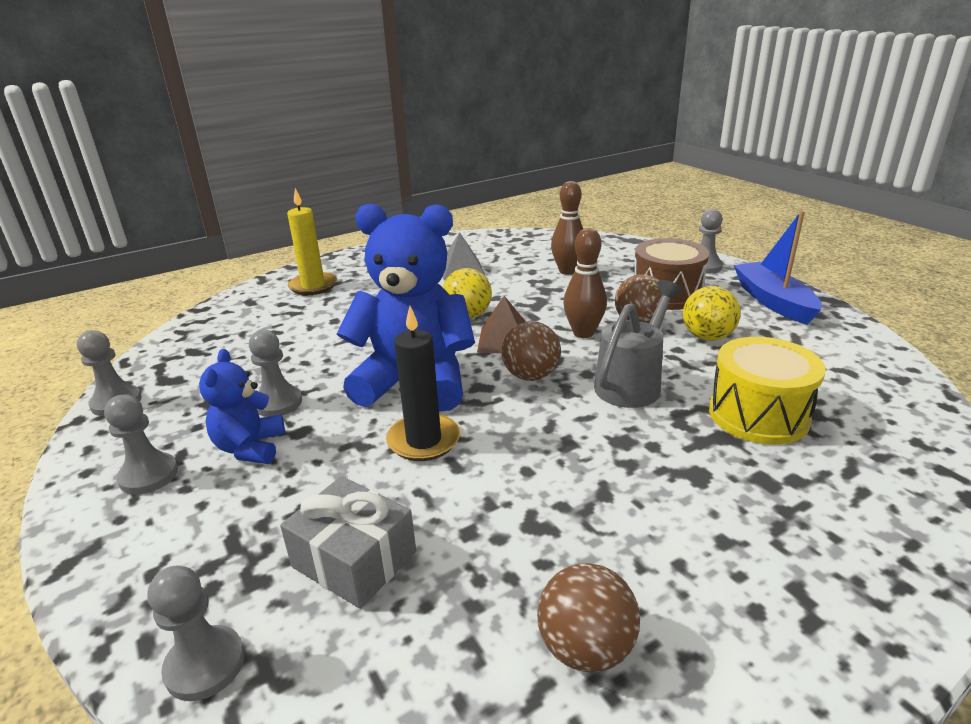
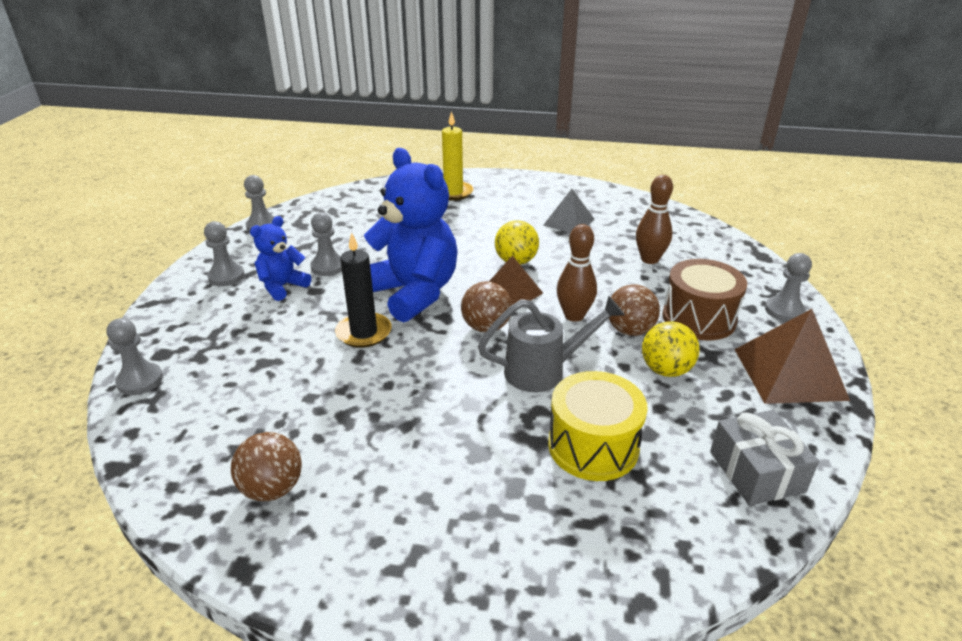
camera: 40 degrees right, 5 degrees up
grey gift [280,476,416,609] -> grey gift moved to [710,410,819,506]
blue boat [734,211,822,325] -> brown pyramid [734,309,850,404]

